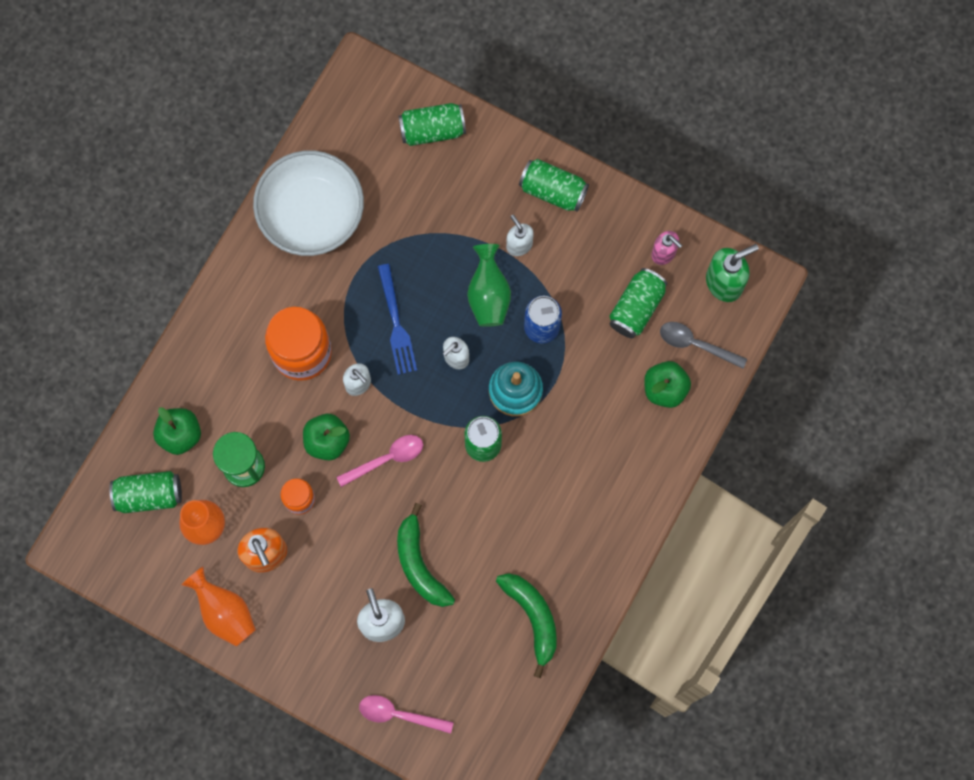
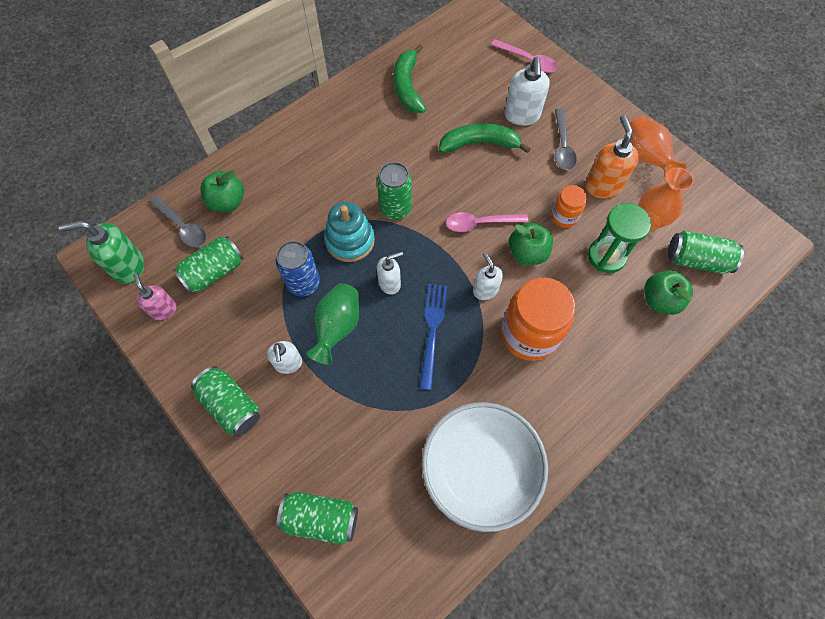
camera: 160 degrees left, 10 degrees down
green banana [397,503,455,607] -> green banana turned 90 degrees counterclockwise [439,123,530,153]
none -> grey spoon [555,108,577,170]

